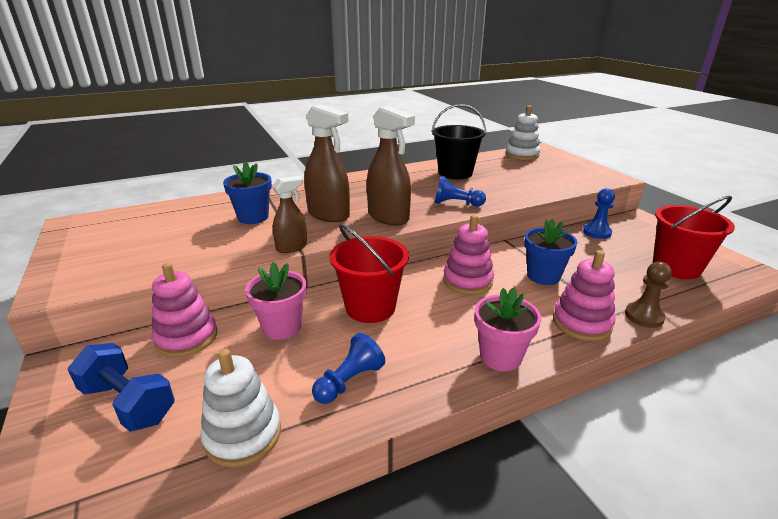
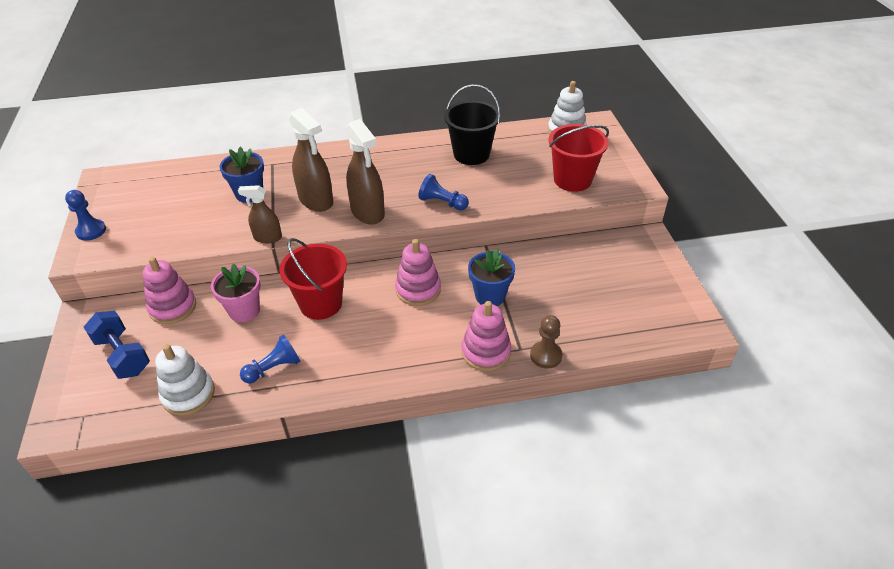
camera: 15 degrees right, 15 degrees up
brown spray bottle [272,176,307,253] -> brown spray bottle turned 150 degrees counterclockwise [238,185,282,243]
pink flower pot [474,287,541,371] -> none
blue pawn [583,188,615,239] -> blue pawn moved to [65,190,106,241]
red bucket [653,195,735,279] -> red bucket moved to [549,124,609,192]

